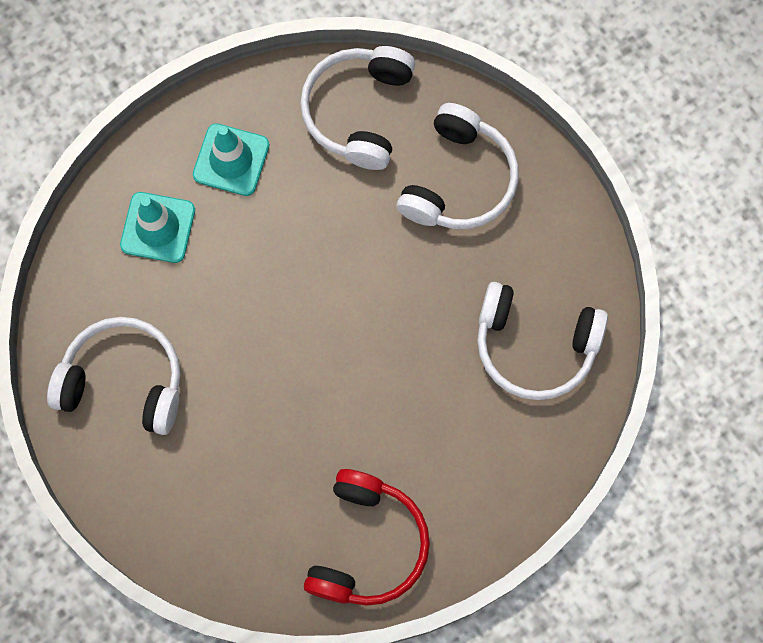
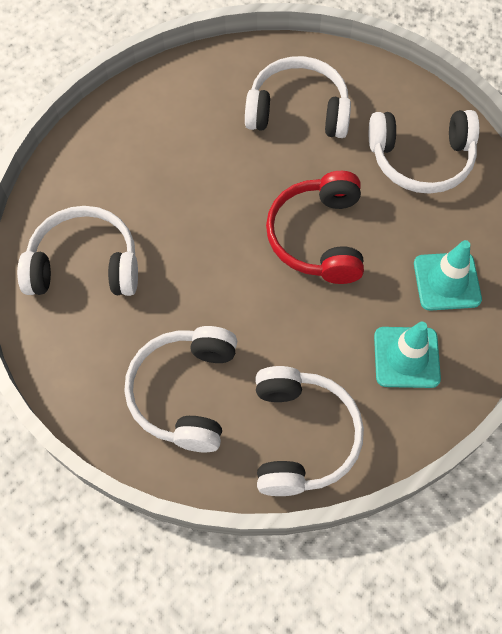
camera: 165 degrees right, 10 degrees down
red headphones [304,469,430,606] -> red headphones moved to [266,171,364,284]
none -> white headphones [245,56,351,138]

